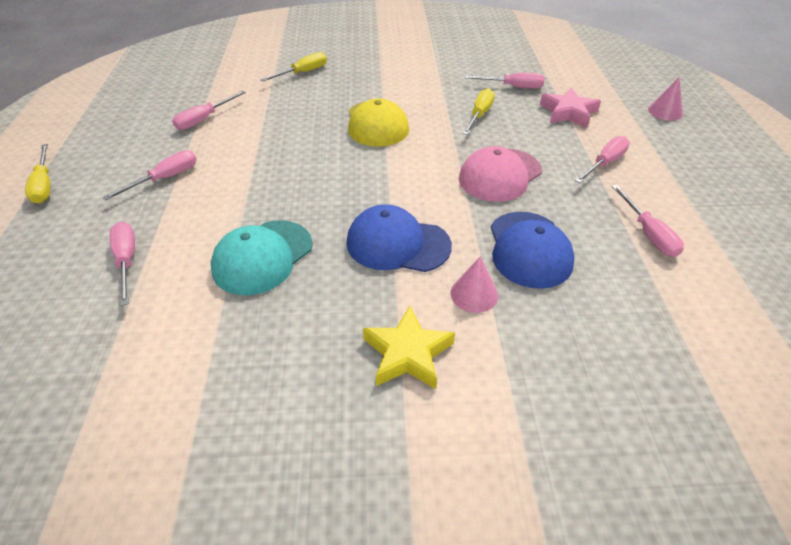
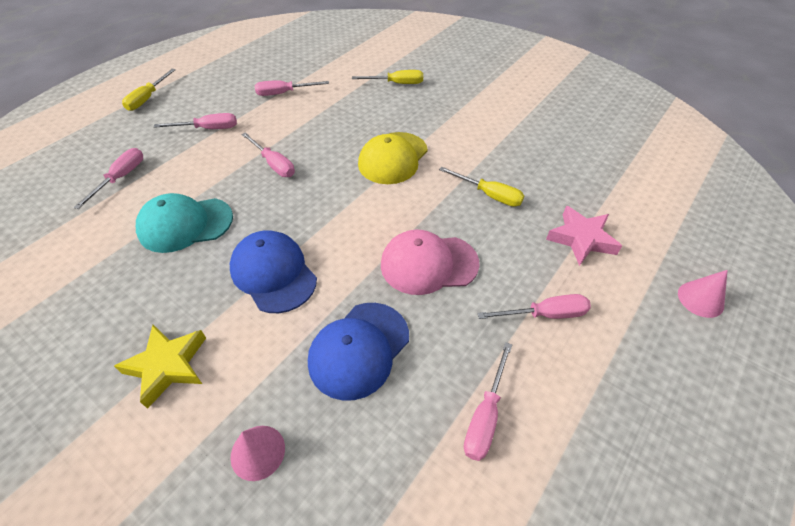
camera: 40 degrees right, 5 degrees up
pink cone [450,256,498,313] -> pink cone moved to [230,426,285,481]
yellow screwdriver [463,88,495,135] -> yellow screwdriver turned 60 degrees clockwise [439,167,524,207]
pink screwdriver [465,73,545,89] -> pink screwdriver moved to [241,132,295,177]

